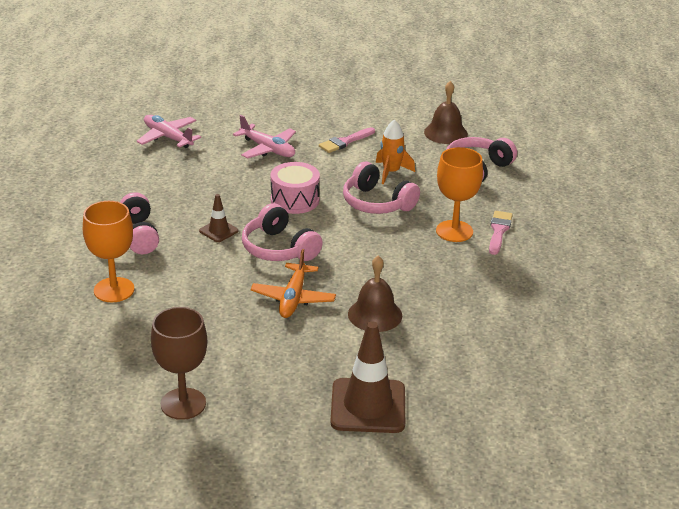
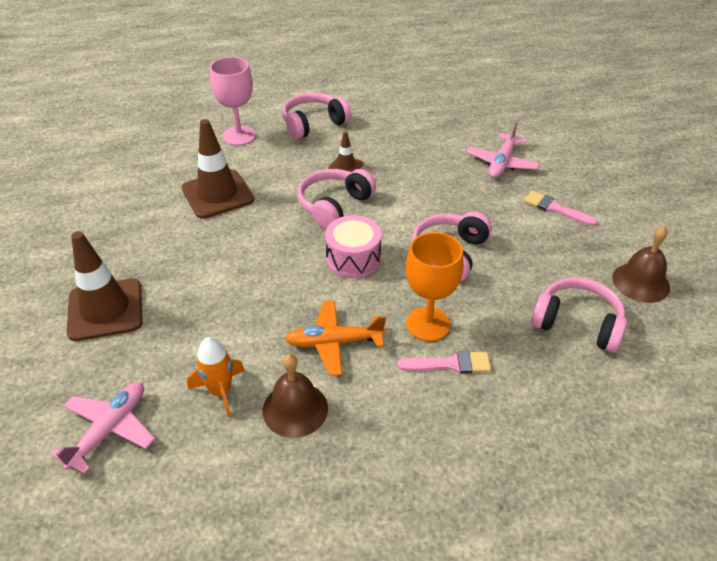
camera: 75 degrees right, 10 degrees up
orange goblet [83,201,134,302] -> pink goblet [210,57,256,146]
pink plane [136,115,201,148] -> pink plane moved to [51,382,155,474]
brown goblet [151,307,207,420] -> none
orange plane [251,249,336,318] -> orange plane moved to [285,301,386,376]
pink drum [270,162,320,214] -> pink drum moved to [325,215,382,278]
brown bell [348,255,402,332] -> brown bell moved to [263,354,328,438]
orange rocket [376,120,415,184] -> orange rocket moved to [187,337,245,418]
none -> brown traffic cone [182,119,254,219]

